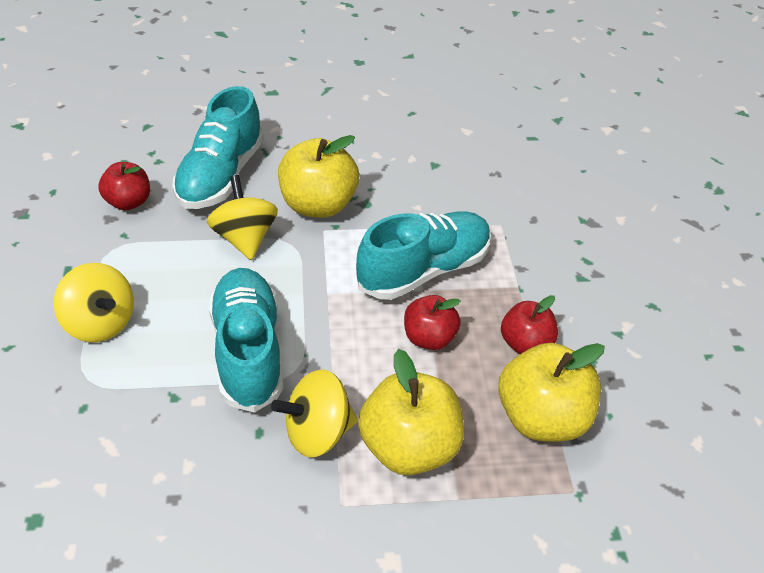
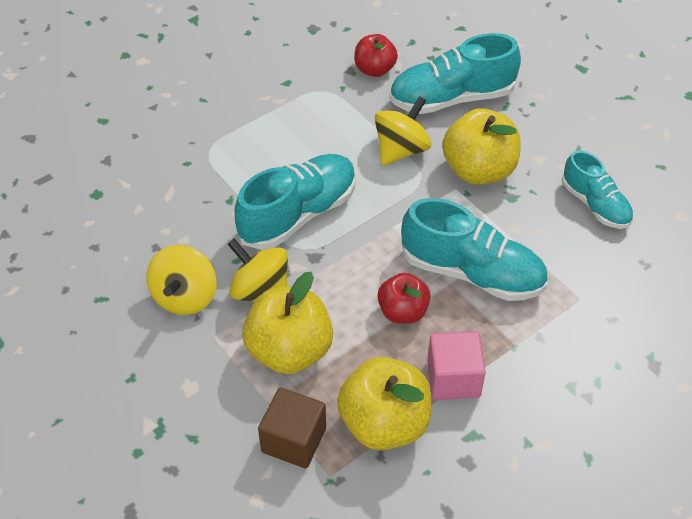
camera: 60 degrees right, 5 degrees up
yellow spinning top [54,263,134,342] -> yellow spinning top moved to [146,245,216,315]
red apple [501,295,558,354] -> pink cube [427,331,486,400]
none -> brown cube [258,387,326,469]
none -> turquoise shoe [562,150,633,229]

